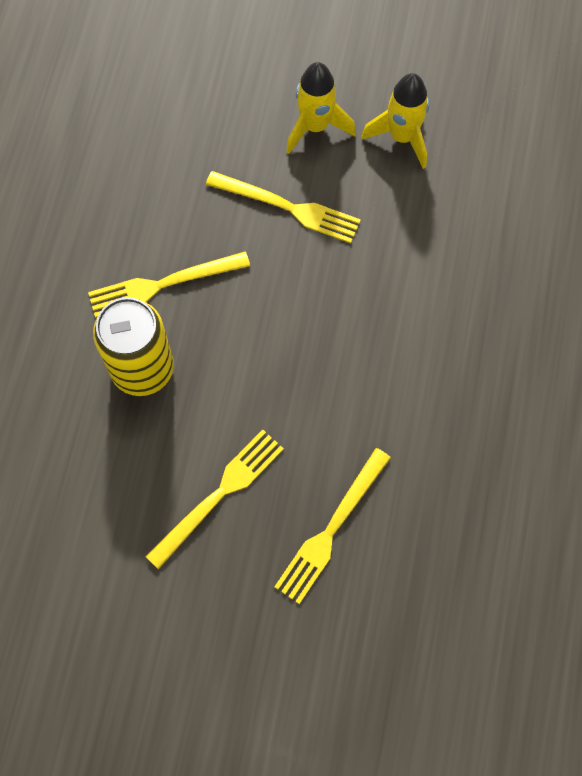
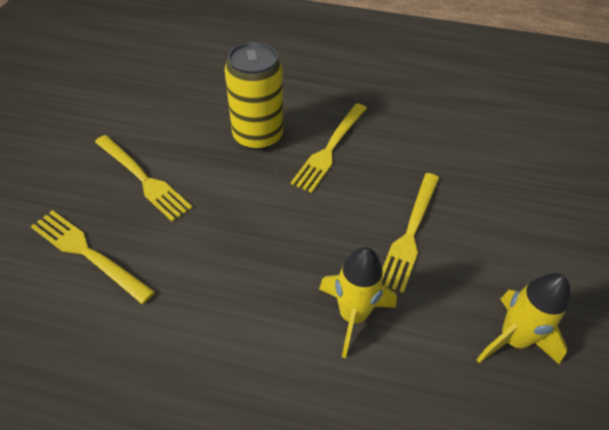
camera: 90 degrees right, 20 degrees down
yellow fork [88,251,250,318] -> yellow fork turned 135 degrees counterclockwise [291,103,367,193]
yellow rocket [286,62,356,154] -> yellow rocket moved to [319,247,397,358]

